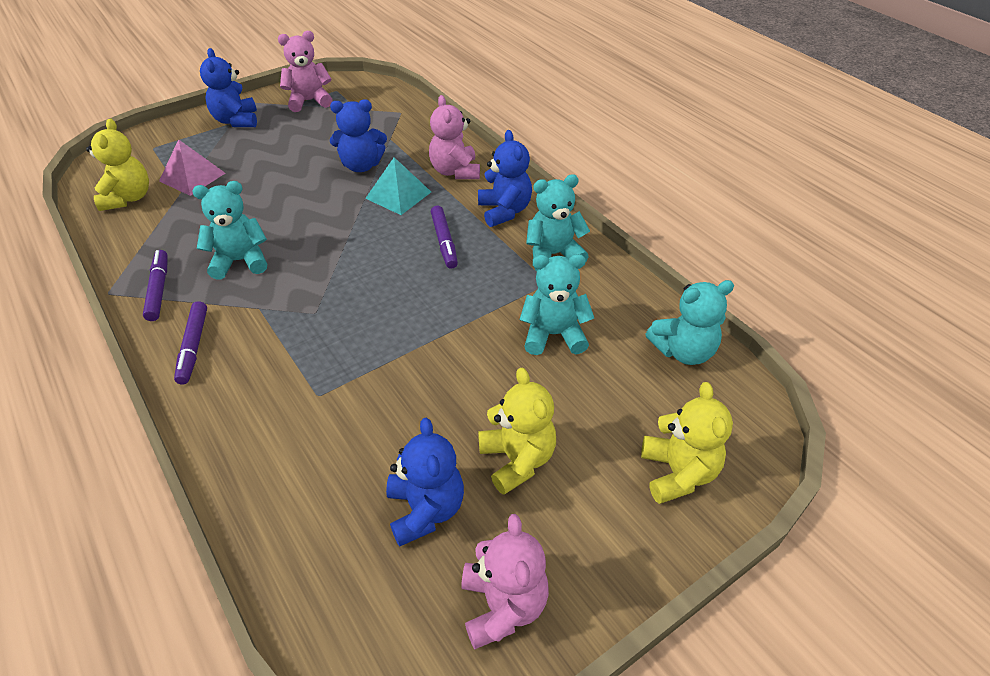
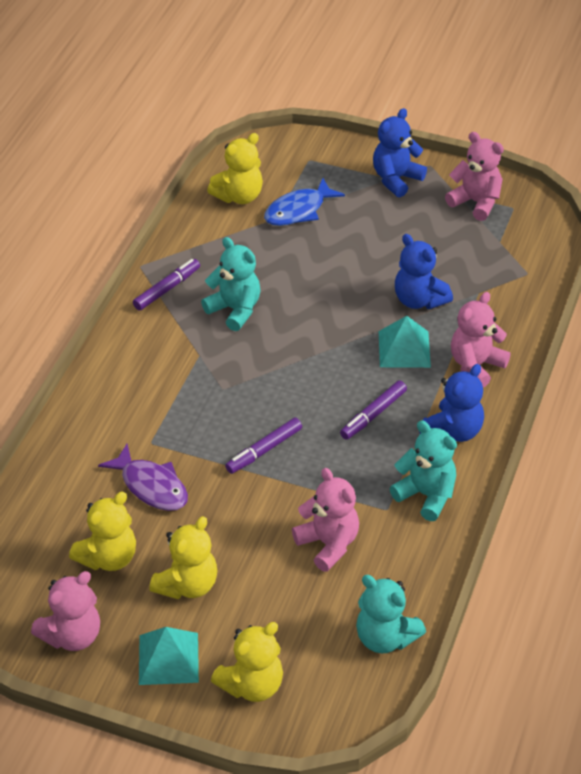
camera: 55 degrees right, 0 degrees up
pink pyramid [159,139,225,196] -> blue fish [264,178,345,226]
purple marker [174,301,207,385] -> purple marker moved to [225,418,302,474]
blue teddy bear [386,418,464,547] -> yellow teddy bear [69,492,136,571]
turquoise teddy bear [520,254,594,355] -> pink teddy bear [292,468,359,572]
none -> purple fish [98,444,188,511]
none -> turquoise pyramid [139,627,199,685]

